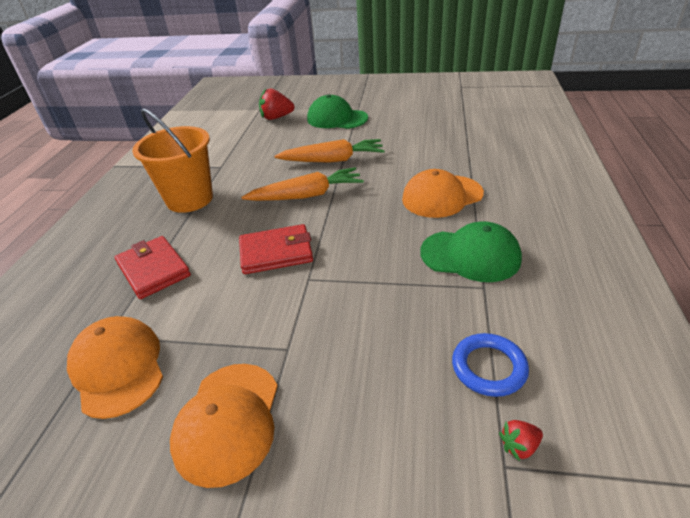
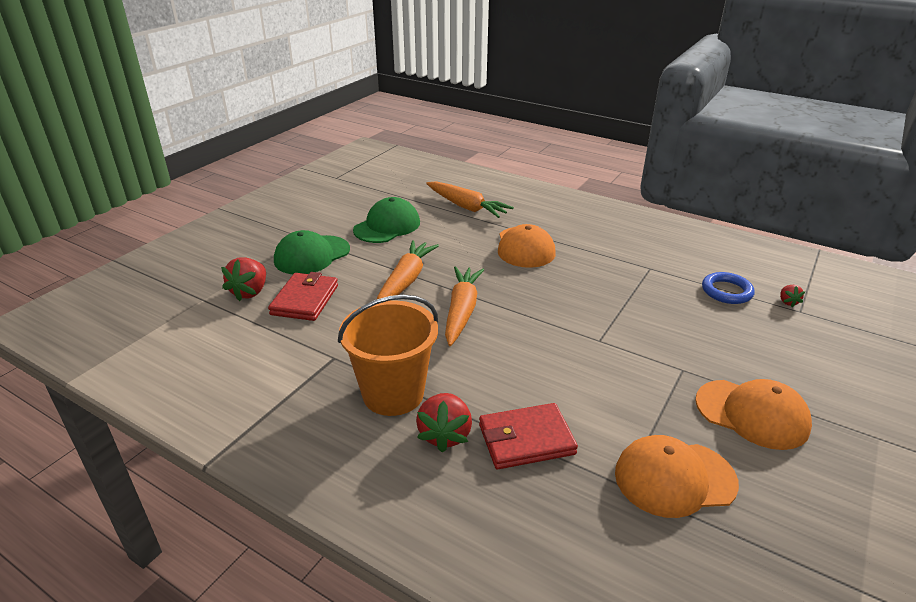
camera: 70 degrees left, 5 degrees down
red wallet [239,224,313,274] -> red wallet moved to [268,272,338,321]
green cap [420,222,522,282] -> green cap moved to [353,197,420,243]
none -> red strawberry [416,393,472,452]
none -> orange carrot [426,181,514,218]

